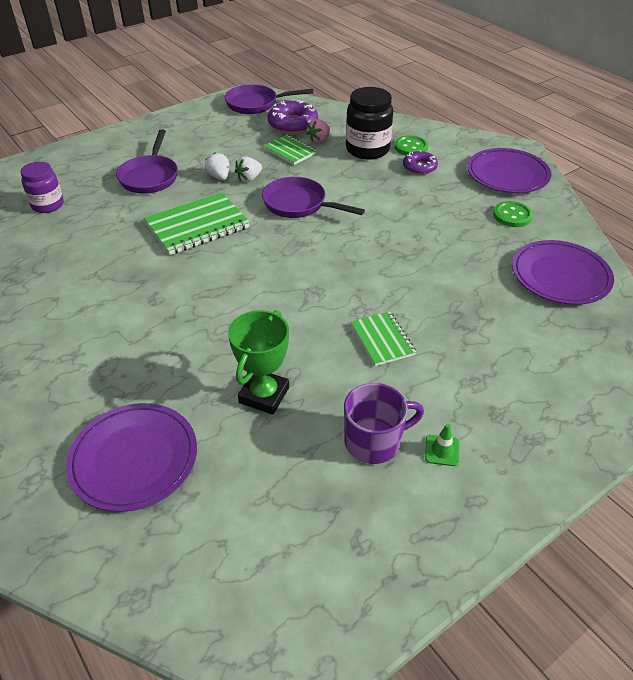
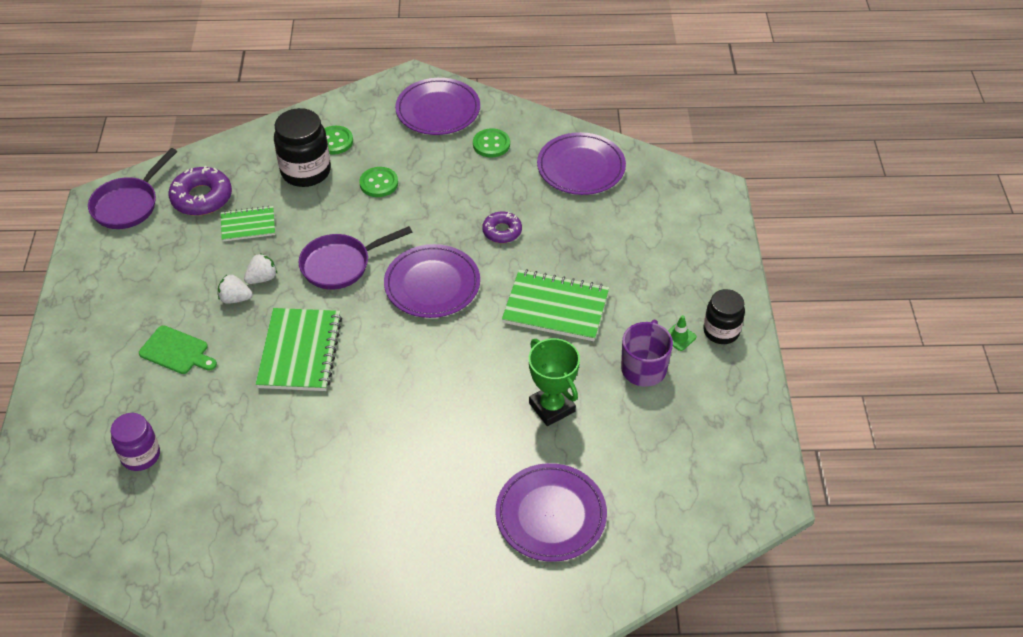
camera: 55 degrees left, 5 degrees up
purple pan [116,129,178,194] -> green cutting board [139,325,217,374]
white strawberry [235,156,262,182] -> white strawberry turned 120 degrees counterclockwise [244,253,277,284]
pink strawberry [306,119,331,143] -> none
green notebook [351,311,416,366] -> green notebook [502,269,609,341], size x1.70
purple donut [403,150,438,175] -> purple donut moved to [482,212,522,243]
none -> green button [359,167,398,197]
none -> purple plate [384,244,480,318]
none -> black jar [703,289,745,344]

